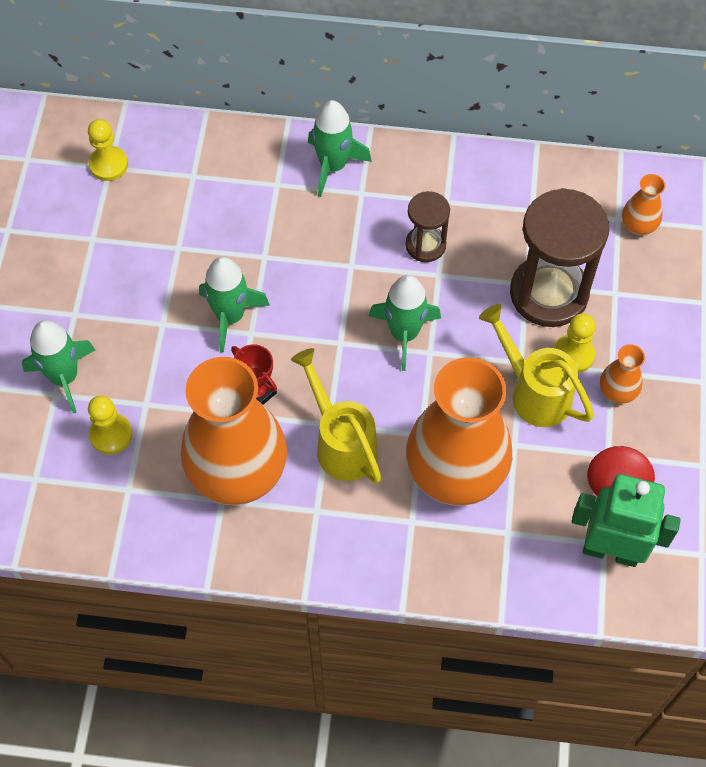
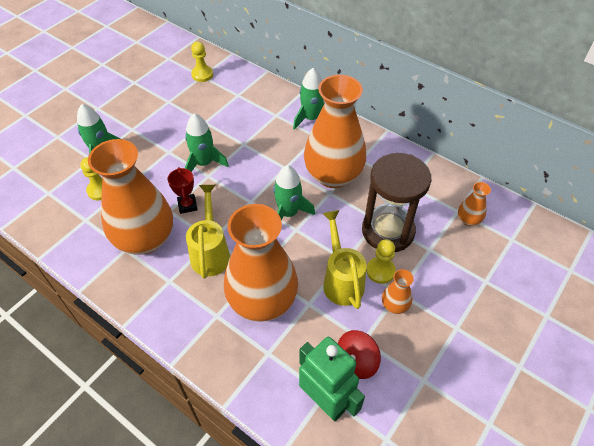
camera: 30 degrees right, 10 degrees down
brown hourglass [406,191,450,262] -> orange vase [304,75,366,188]

